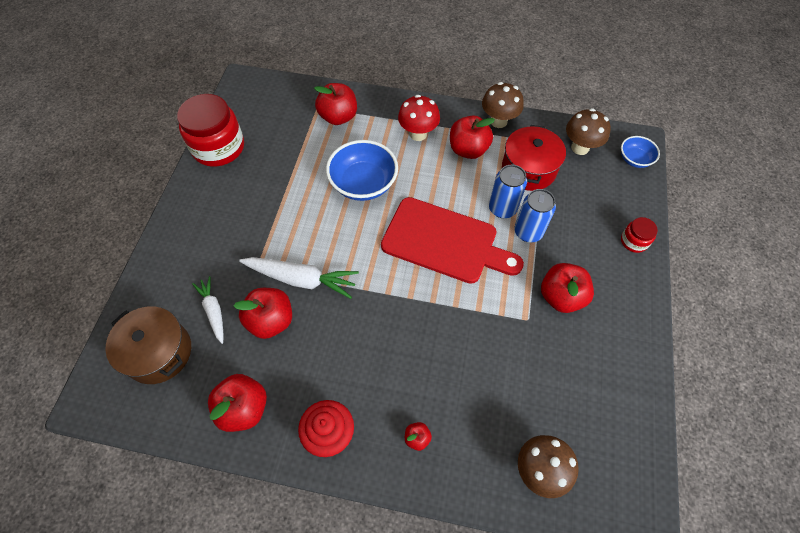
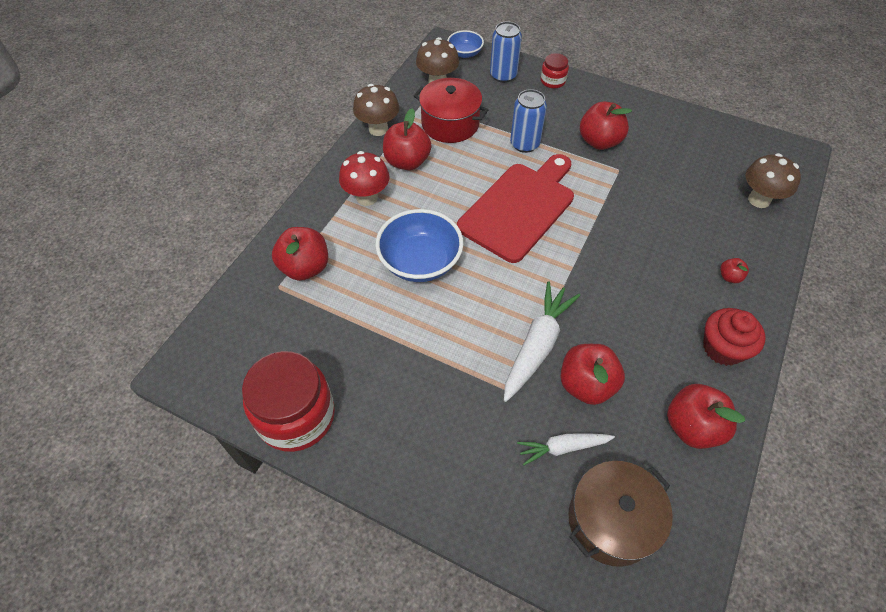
camera: 75 degrees left, 5 degrees down
blue can [489,165,527,218] -> blue can moved to [490,21,522,83]

